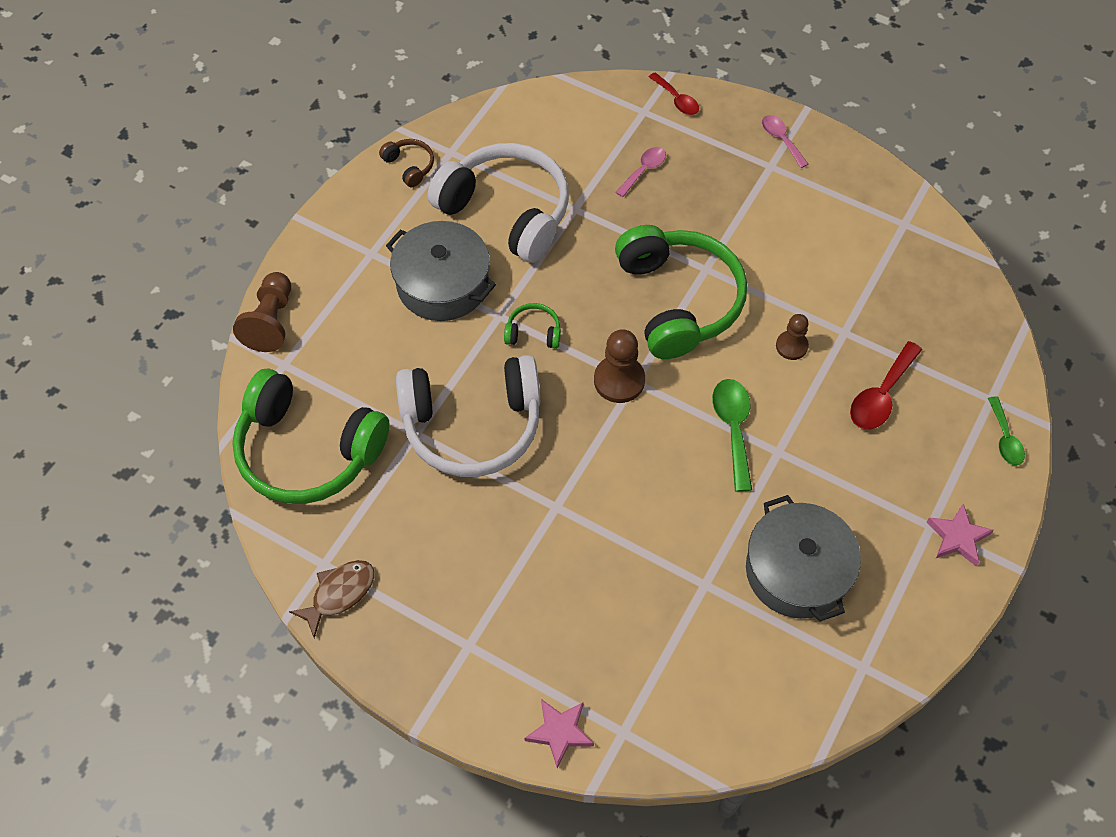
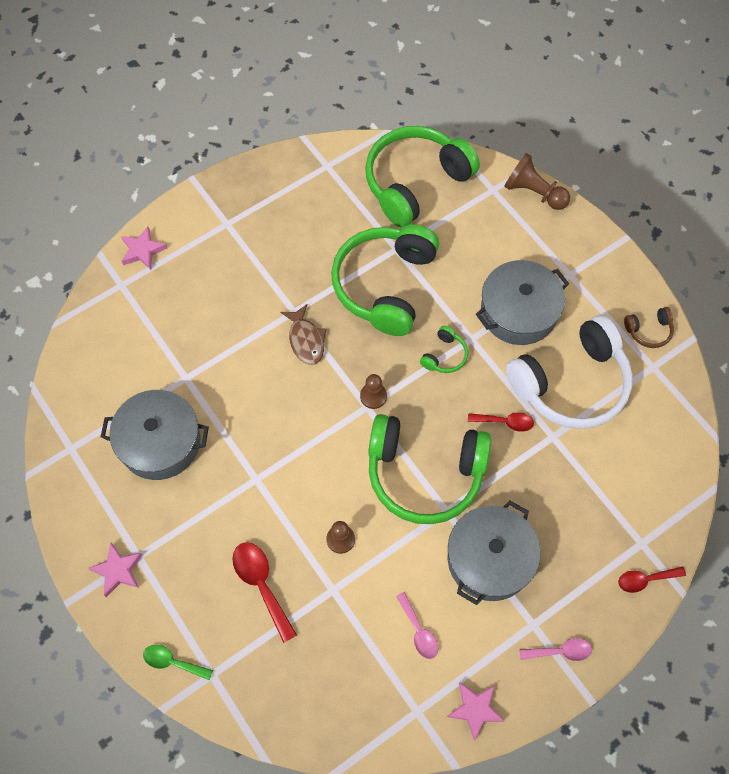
camera: 115 degrees right, 5 degrees up
brown fish [289,560,374,638] -> brown fish moved to [281,304,327,365]
white headphones [396,355,540,477] -> green headphones [331,224,439,336]
brown pawn [594,330,645,403] -> brown pawn [360,374,387,409], size x0.63
pink spoon [616,147,666,197] -> pink spoon moved to [396,592,438,659]
green spoon [712,379,752,492] -> none
none -> pink star [447,682,505,741]
none -> grey pot [448,500,541,605]
none -> red spoon [468,413,534,432]

